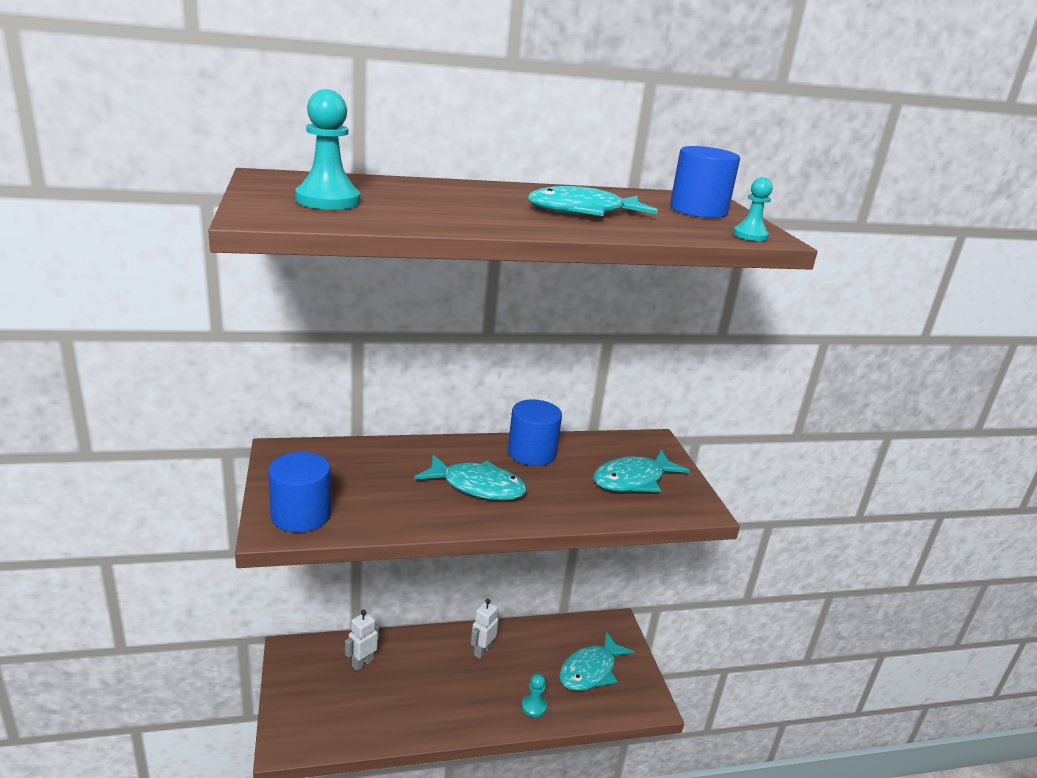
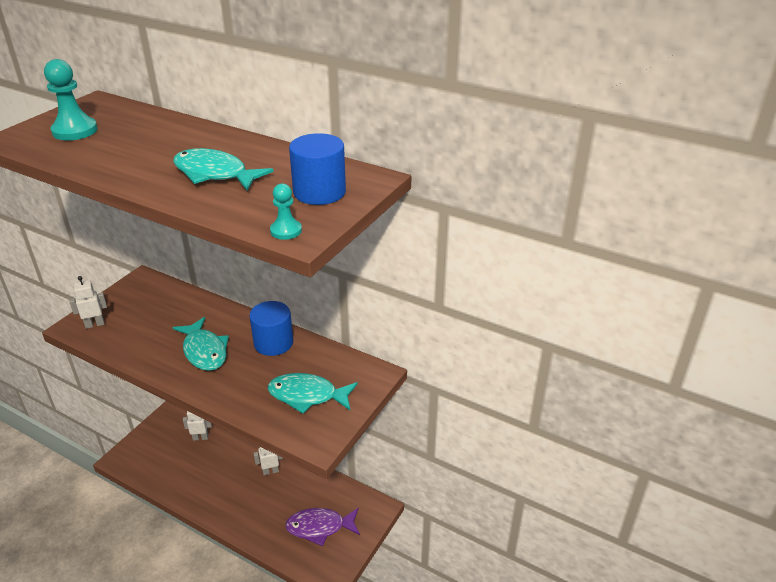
camera: 45 degrees right, 10 degrees up
blue cylinder [268,452,331,533] -> white robot [69,276,107,329]
turquoise pawn [522,674,547,717] -> none
turquoise fish [559,631,635,691] -> purple fish [285,508,360,546]

